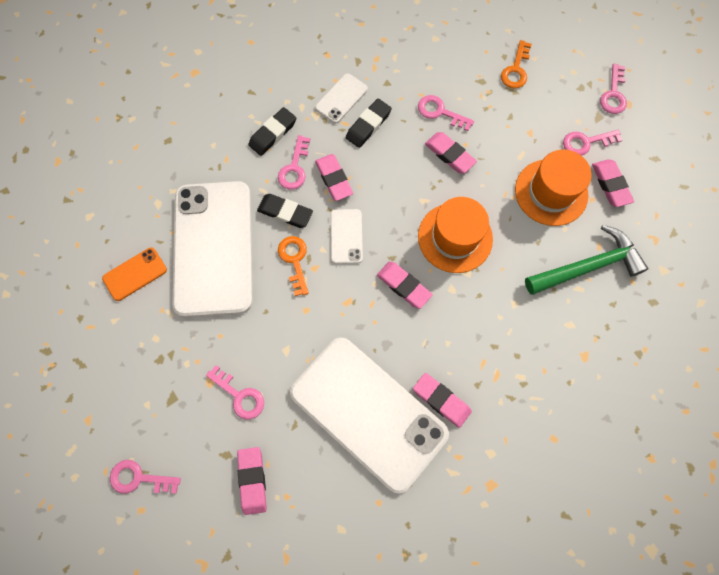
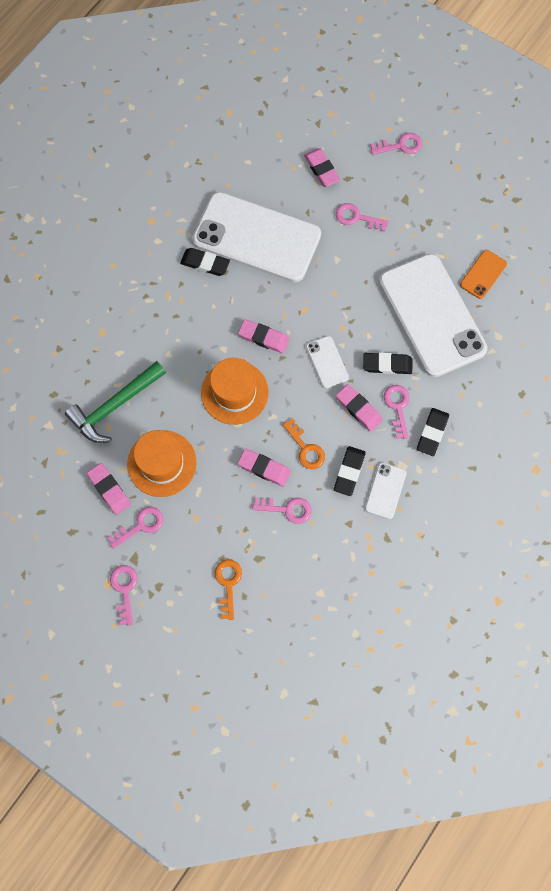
camera: 160 degrees right, 0 degrees up
orange key [278,236,309,296] -> orange key moved to [283,418,325,469]
pink eraser [413,373,472,428] -> black eraser [180,248,230,276]

